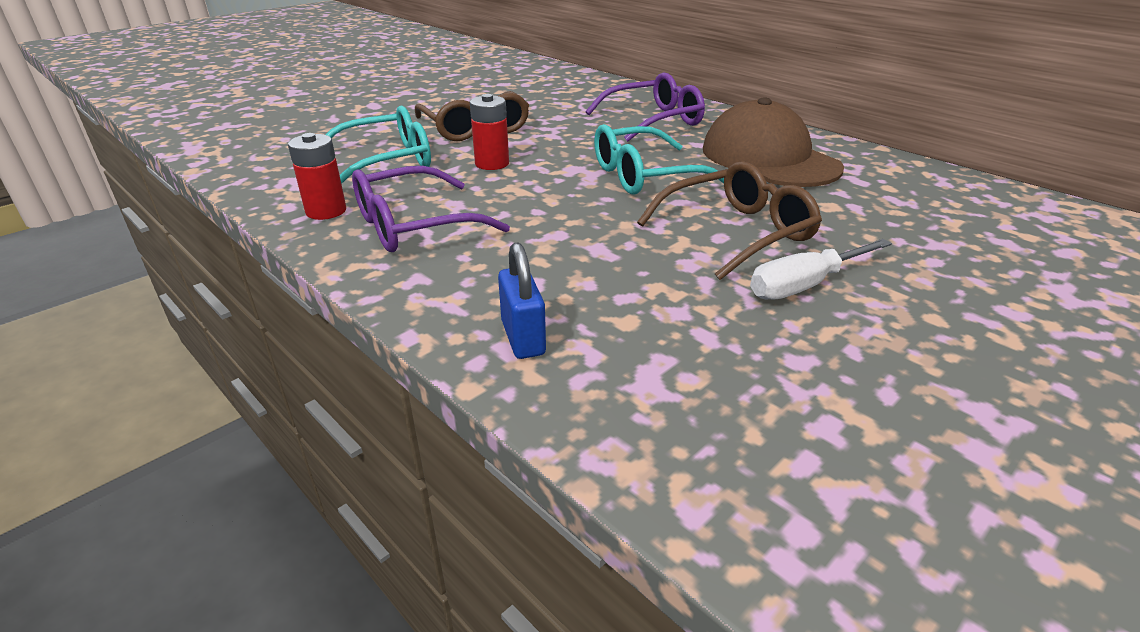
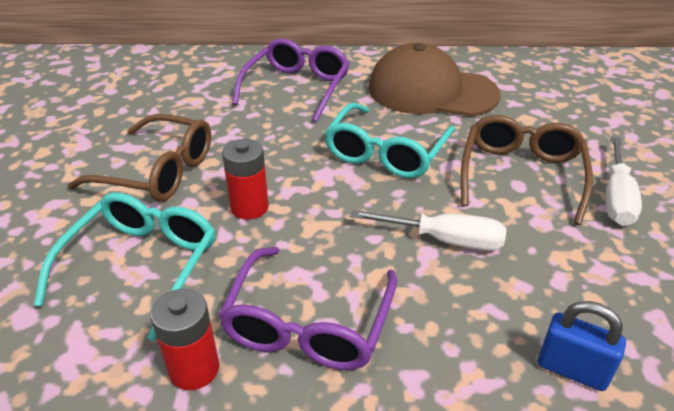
camera: 45 degrees left, 5 degrees up
none -> white screwdriver [350,210,507,251]

